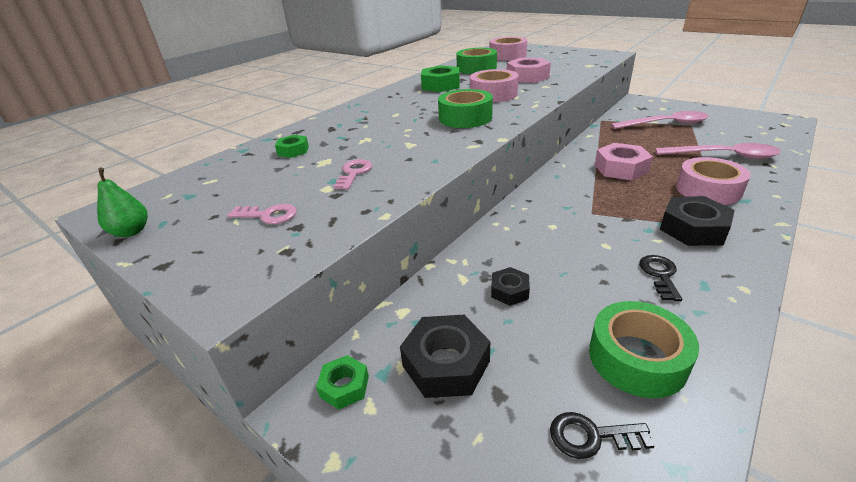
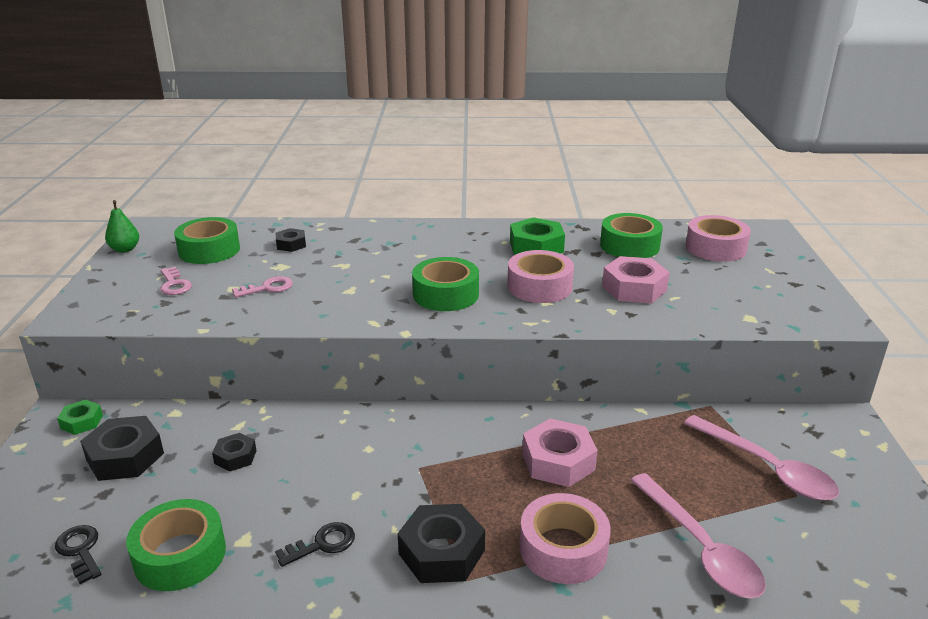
camera: 50 degrees right, 5 degrees down
green nut [275,135,309,158] -> black nut [276,228,306,252]
none -> green tape [174,217,240,264]

